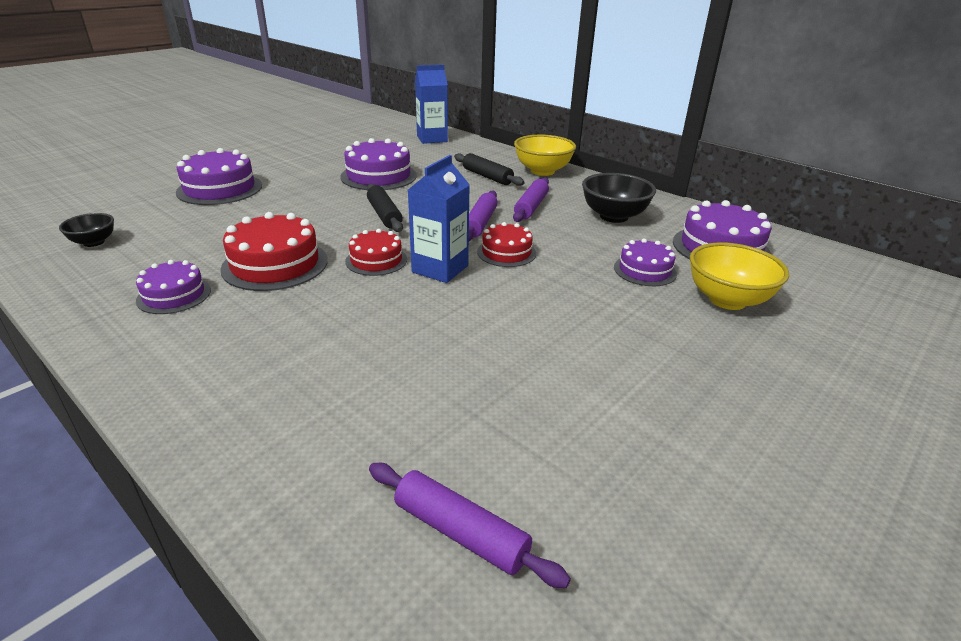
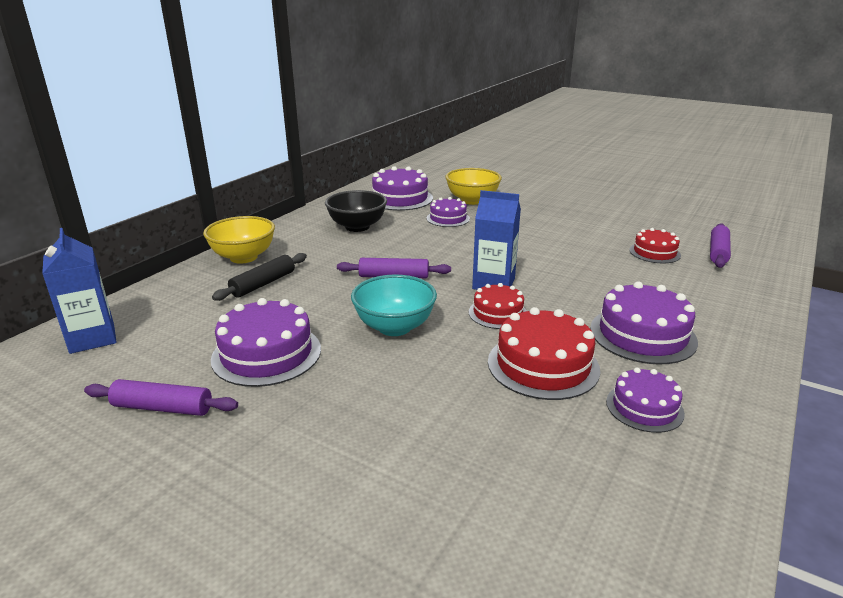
camera: 100 degrees left, 5 degrees down
black bowl [59,213,114,247] -> none
purple cake [176,148,262,205] -> purple cake moved to [590,282,698,365]
black rolling pin [367,184,403,232] -> turquoise bowl [351,274,437,336]
red cake [477,222,536,267] -> red cake moved to [629,228,681,264]
purple rolling pin [513,178,549,222] -> purple rolling pin moved to [84,379,238,416]

